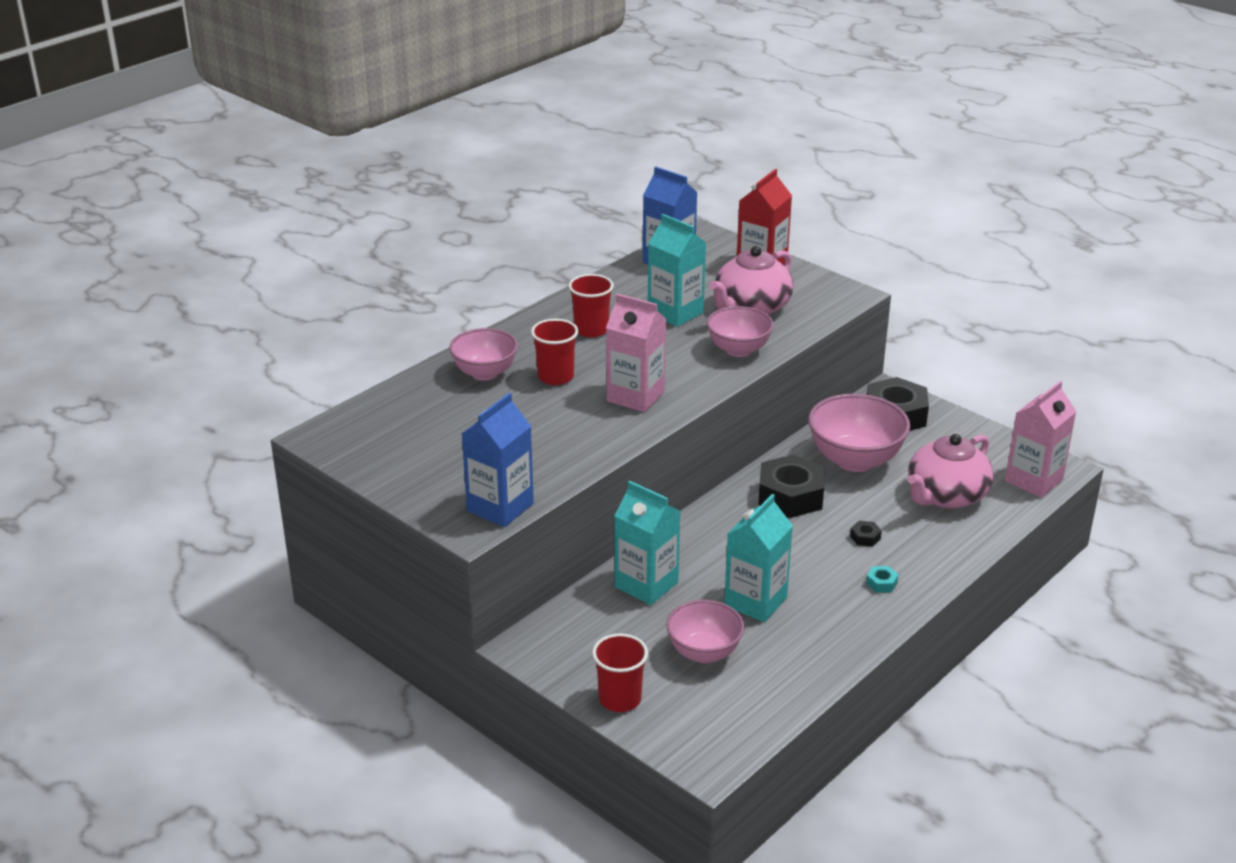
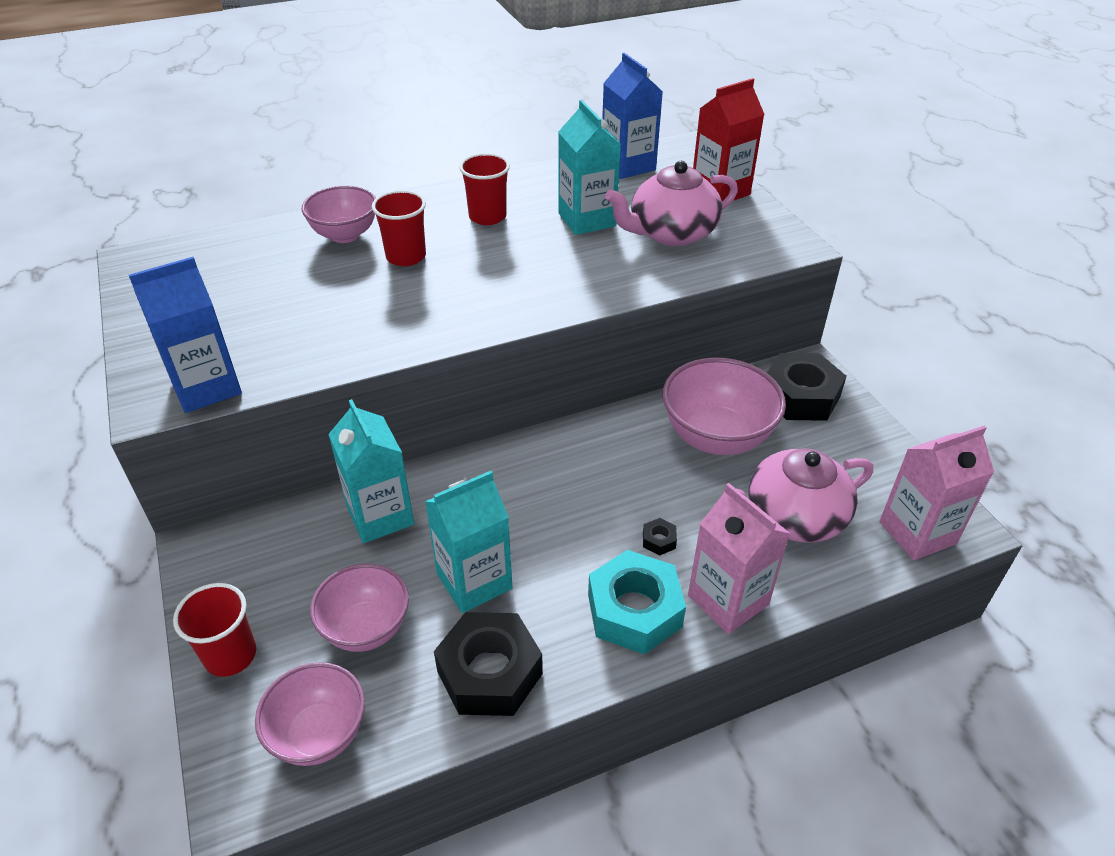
camera: 25 degrees right, 10 degrees up
pink carton [606,294,666,412] -> pink carton moved to [688,483,790,634]
pink bowl [707,306,774,357] -> pink bowl moved to [255,662,365,766]
black nut [758,454,824,518] -> black nut moved to [434,612,543,716]
turquoise nut [866,566,899,593] -> turquoise nut [588,550,686,655], size x2.49

